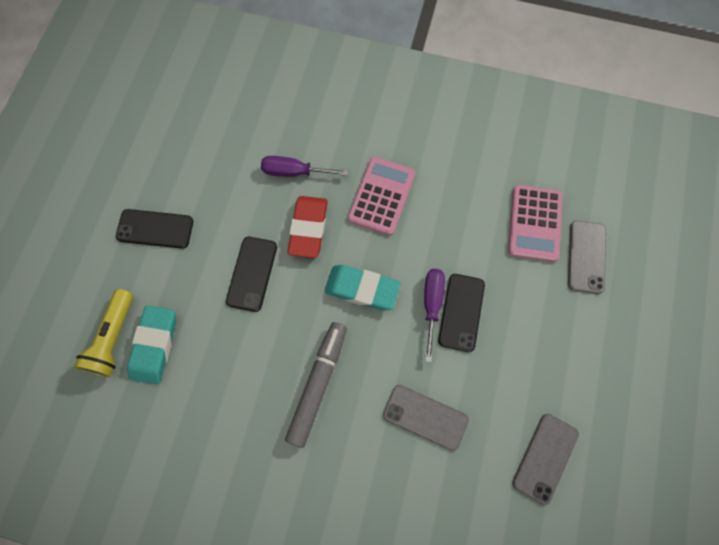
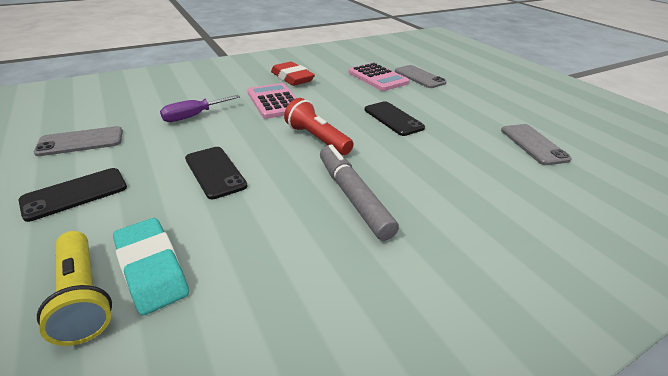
camera: 45 degrees left, 35 degrees down
red eraser [287,196,328,258] -> red eraser moved to [271,62,315,86]
turquoise eraser [324,265,400,310] -> red flashlight [284,98,354,155]
grey phone [383,385,469,451] -> grey phone moved to [34,126,123,156]
purple screwdriver [424,269,445,362] -> none

